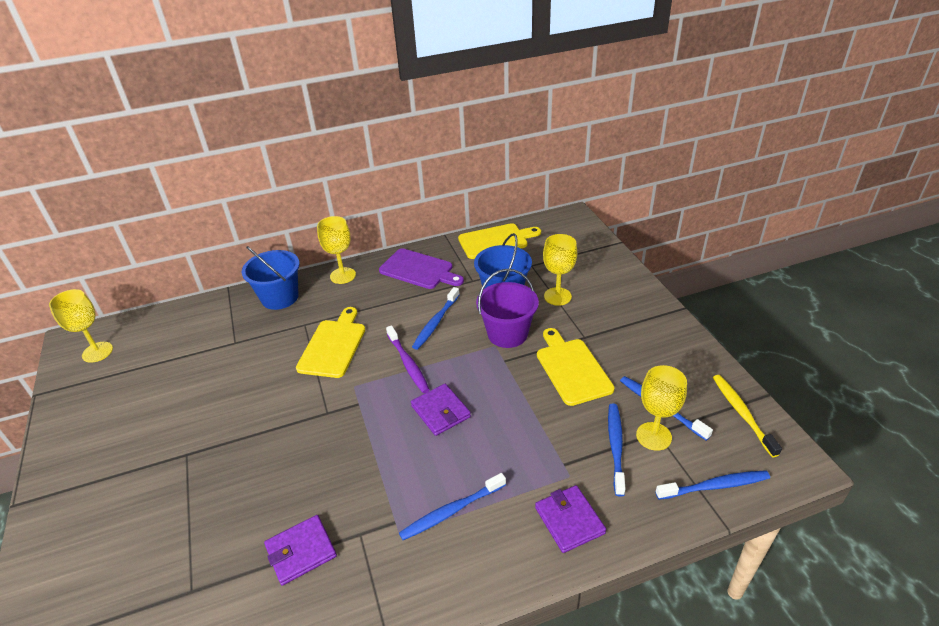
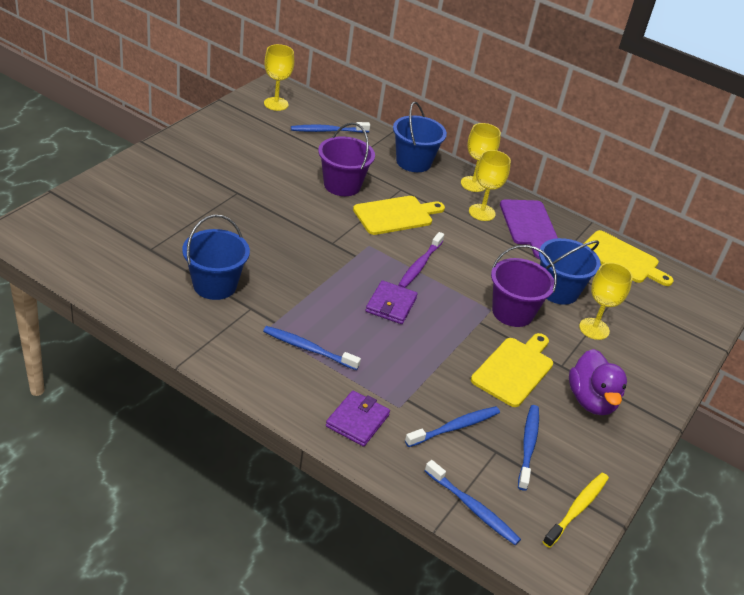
camera: 45 degrees right, 0 degrees up
purple wallet [264,515,337,586] -> blue bucket [182,215,250,300]
blue toothbrush [412,287,460,350] -> blue toothbrush moved to [291,122,370,133]
yellow goblet [636,365,687,451] -> yellow goblet moved to [469,150,511,221]
none -> purple bucket [318,122,375,196]
none -> purple duck [569,349,627,415]

